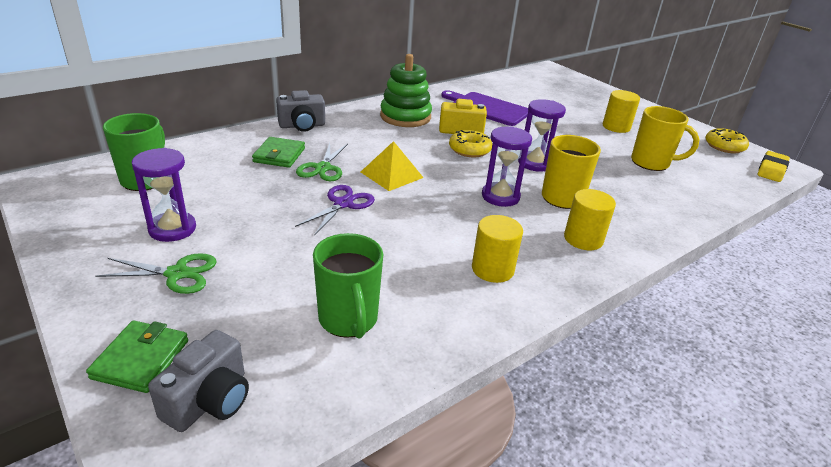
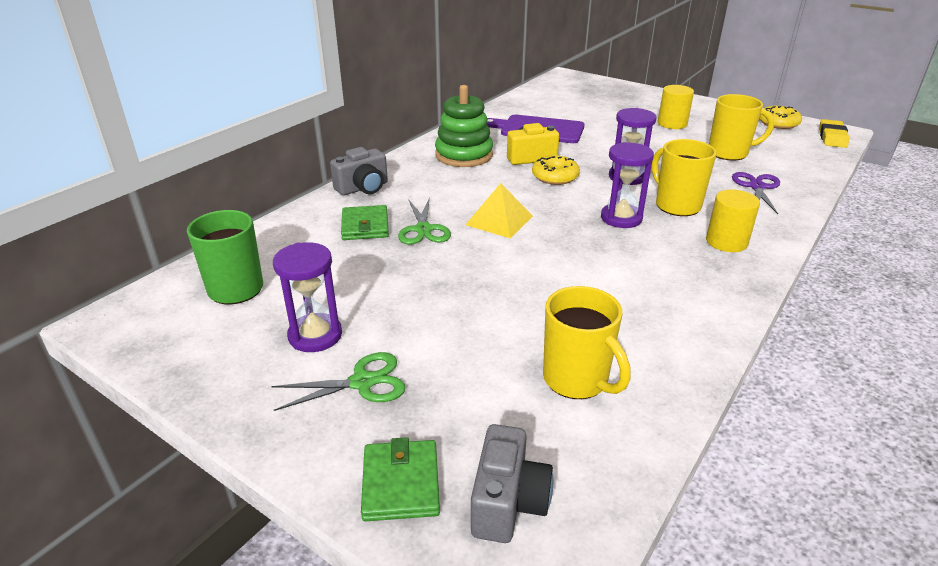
camera: 15 degrees left, 0 degrees up
purple scissors [295,185,375,236] -> purple scissors moved to [732,172,780,214]
green mug [313,233,383,339] -> yellow mug [543,286,631,399]
yellow cylinder [472,215,523,283] -> none

